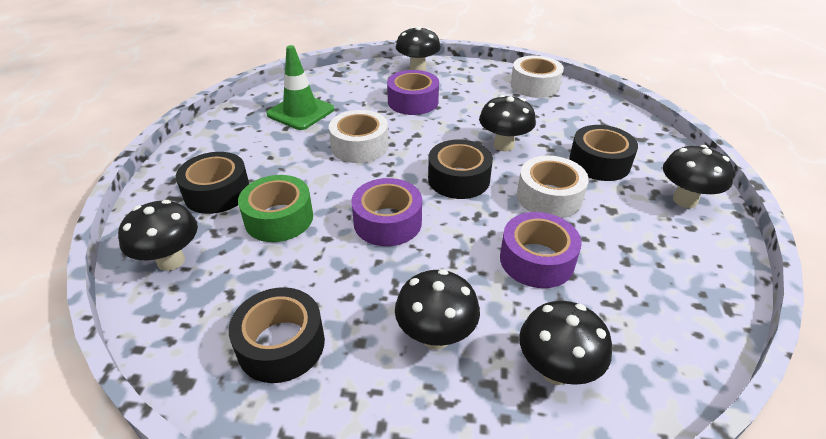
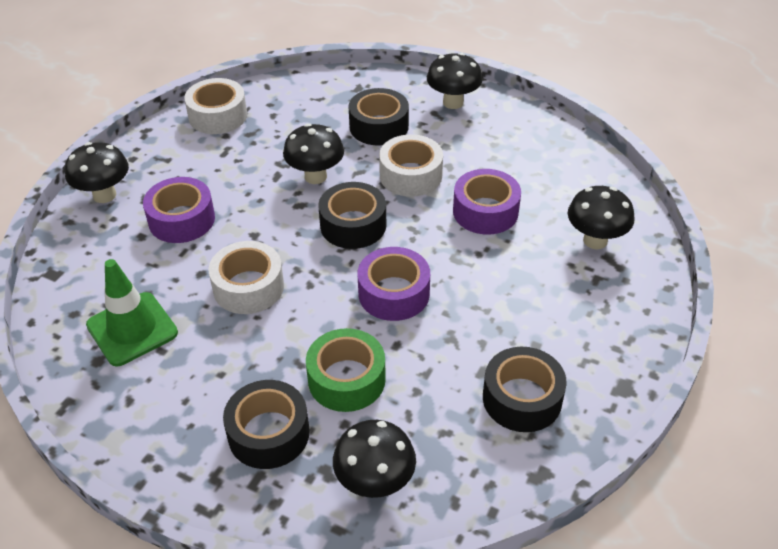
camera: 70 degrees left, 5 degrees up
black mushroom [395,269,480,350] -> none

